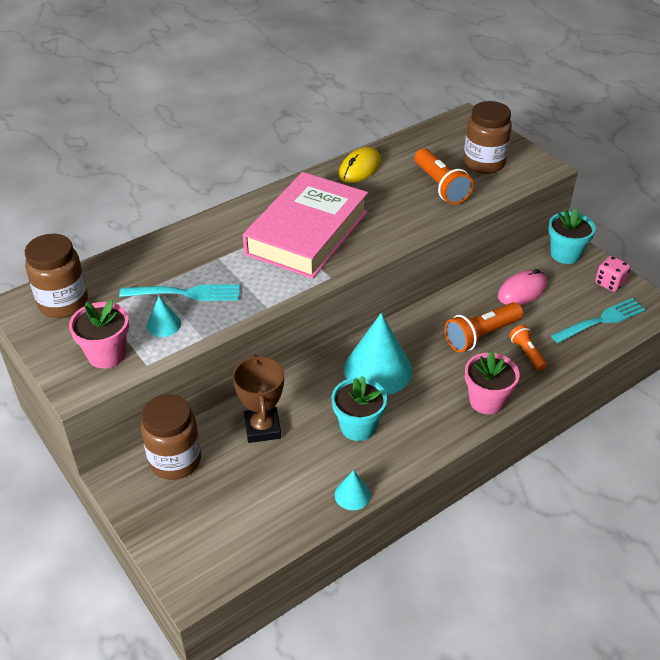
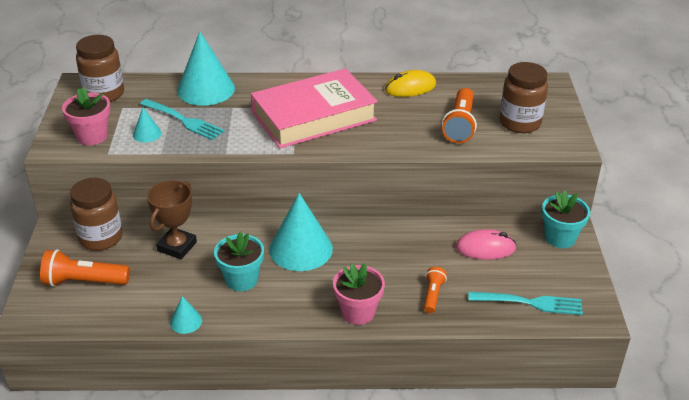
camera: 35 degrees right, 5 degrees down
orange flashlight [445,302,523,352] -> orange flashlight moved to [40,249,130,287]
pink dice [595,256,631,292] -> none
none -> turquoise cone [177,31,235,106]

